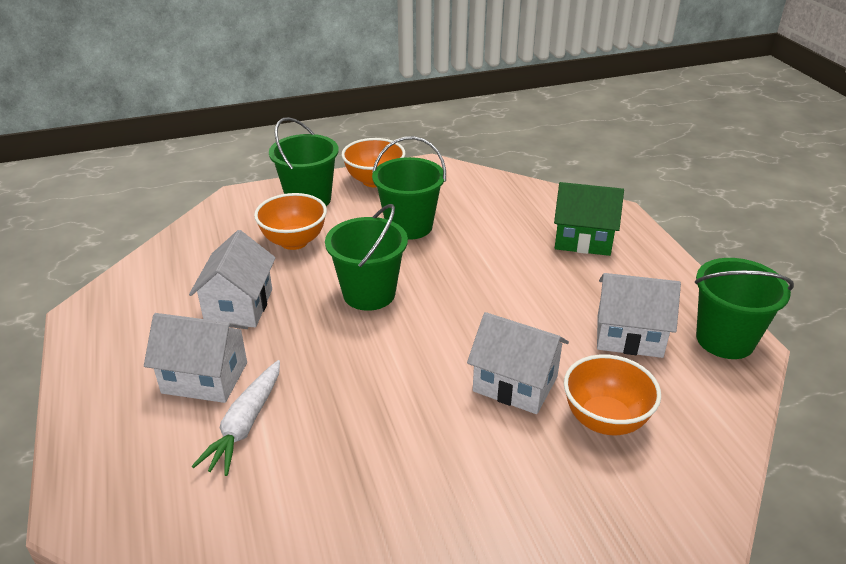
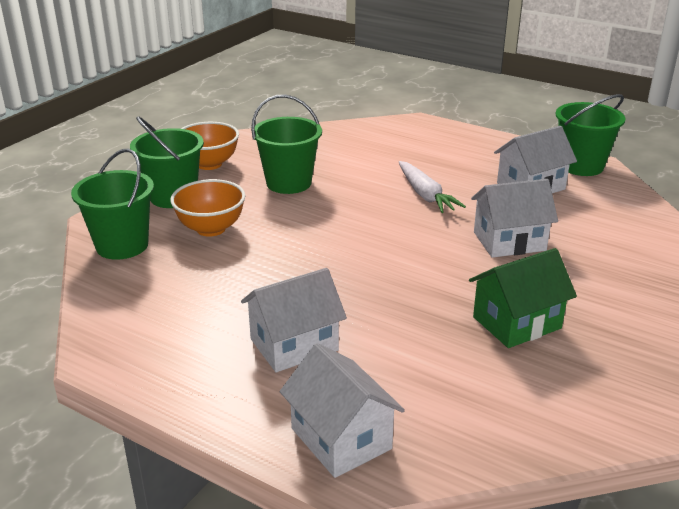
camera: 40 degrees left, 5 degrees down
white house [189,230,276,327] -> white house moved to [280,343,405,478]
white carrot [191,360,280,476] -> white carrot moved to [399,161,466,213]
green bucket [325,204,408,311] -> green bucket moved to [71,149,154,260]
green house [554,182,624,256] -> green house moved to [469,248,577,348]
orange bowl [564,354,661,435] -> none

